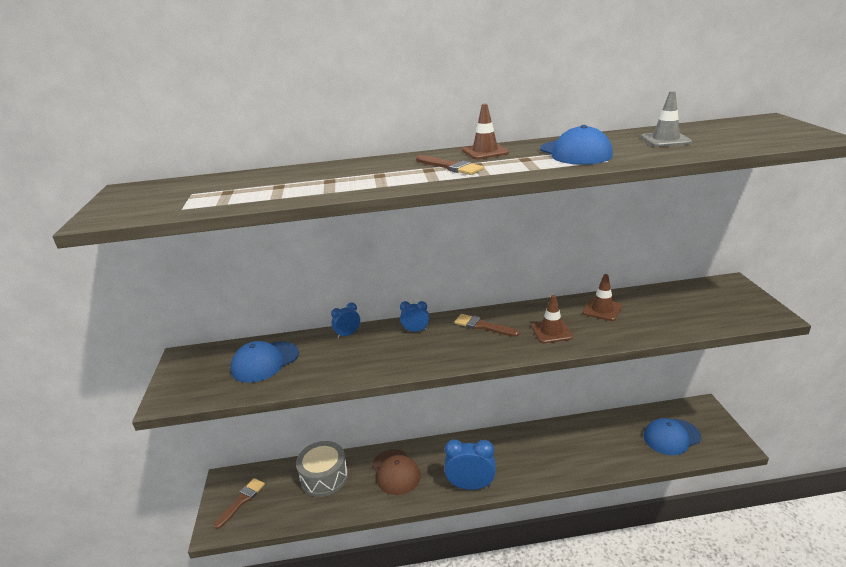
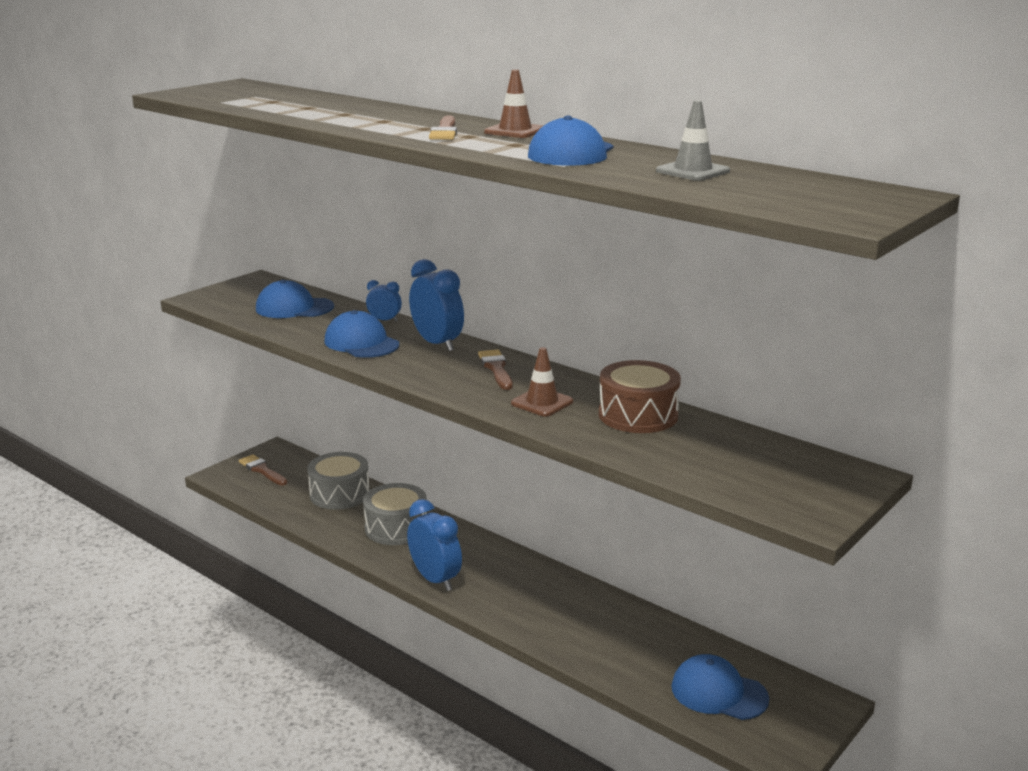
camera: 45 degrees right, 5 degrees down
brown brush [214,478,265,529] -> brown brush turned 120 degrees counterclockwise [239,454,287,486]
brown cap [372,449,421,495] -> grey drum [363,483,427,545]
blue clock [400,301,429,332] -> blue clock [409,259,464,351], size x1.88
brown traffic cone [583,274,622,321] -> brown drum [599,360,681,433]
none -> blue cap [324,310,399,358]

